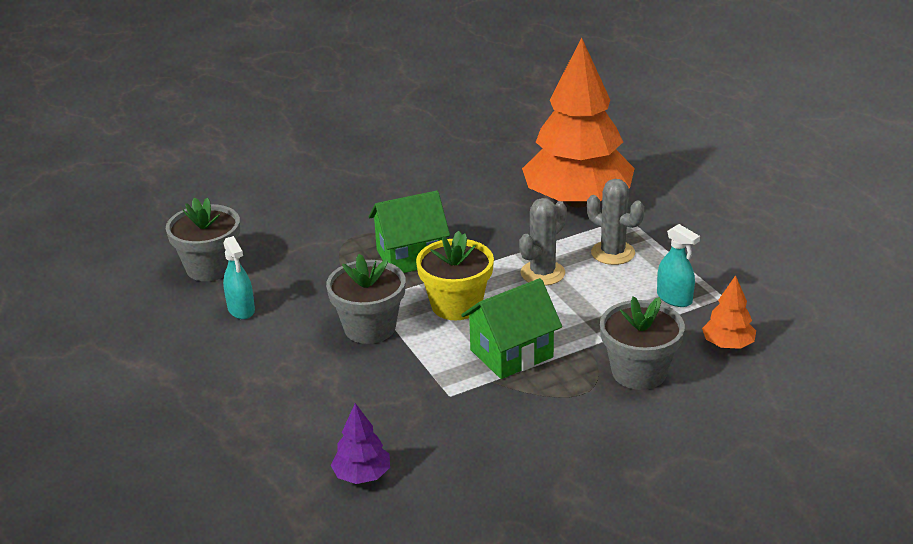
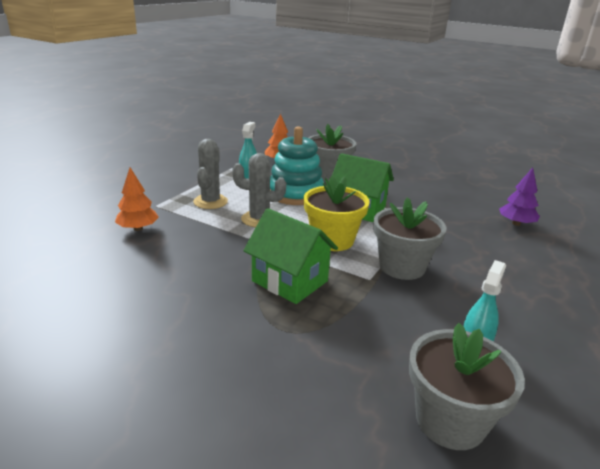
camera: 125 degrees left, 5 degrees down
orange tree [522,38,635,208] -> orange tree [115,168,159,231], size x0.40
none -> turquoise stacking toy [270,126,324,205]

